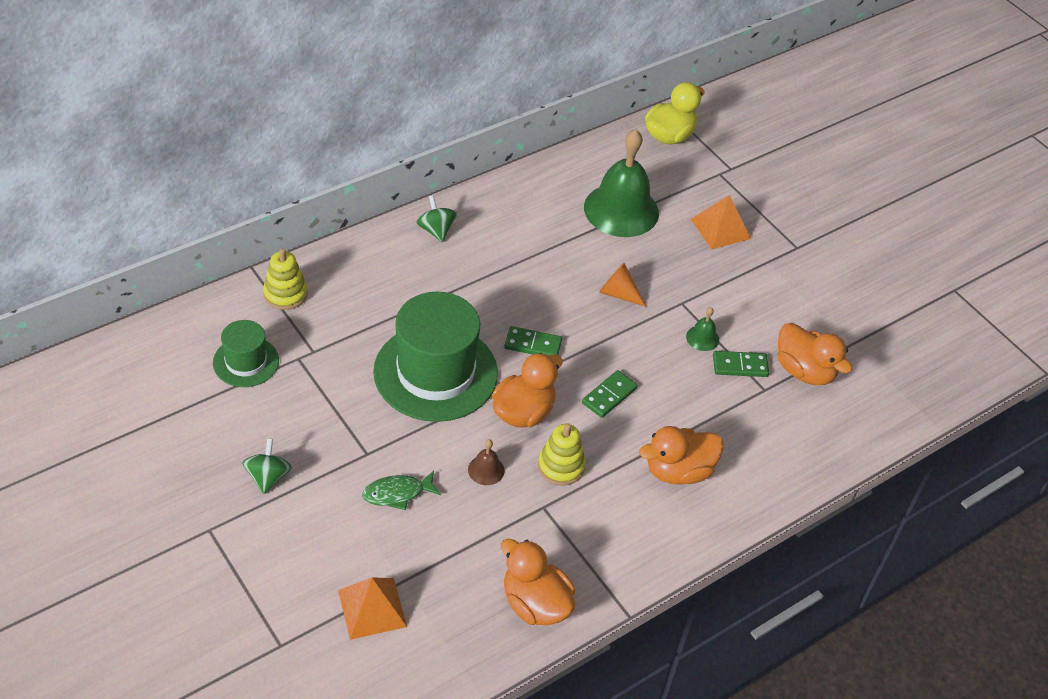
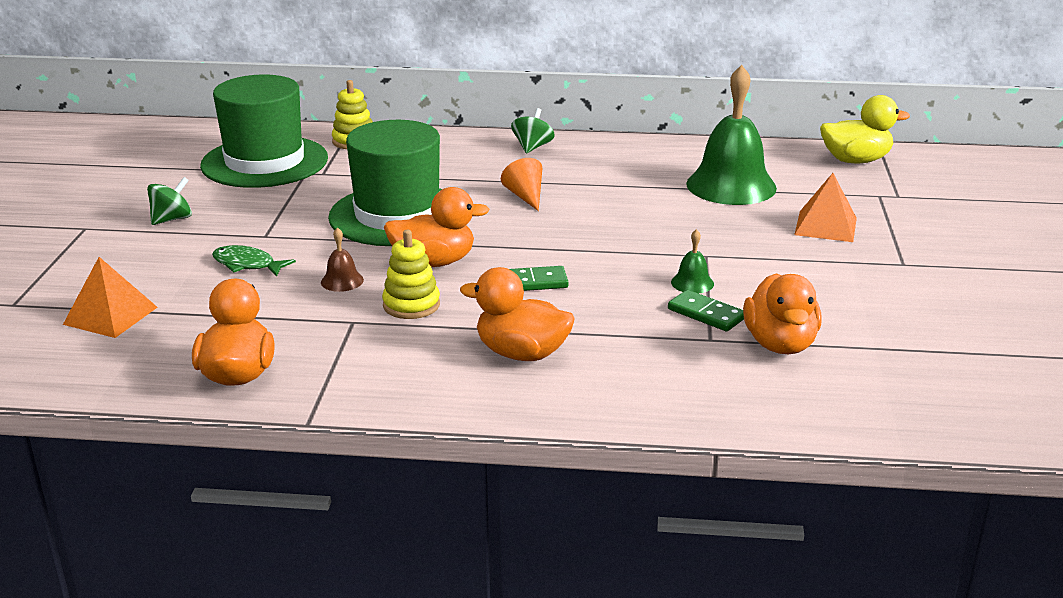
camera: 45 degrees right, 20 degrees down
green hat [213,320,279,387] -> green hat [200,75,328,188], size x1.92
green domino [504,326,562,356] -> none
orange cone [599,263,647,307] -> orange cone moved to [501,158,542,211]

